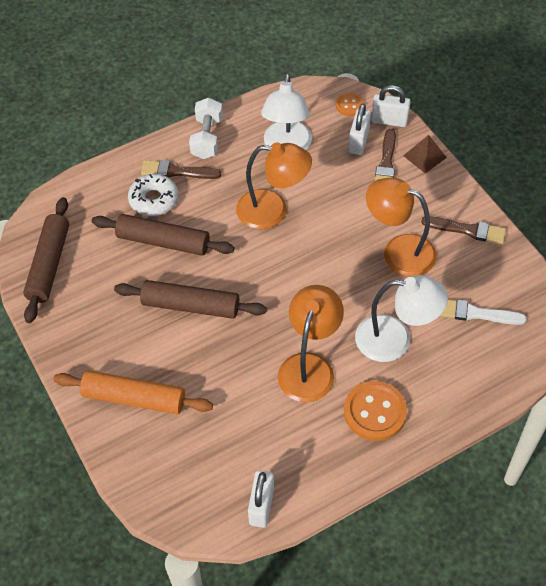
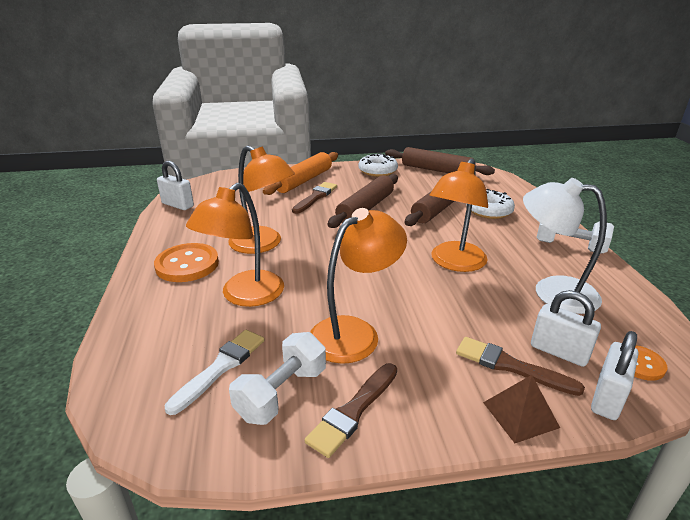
camera: 110 degrees right, 25 degrees down
brown brush [141,160,222,179] -> brown brush moved to [292,182,337,214]
white lamp [355,275,448,362] -> orange lamp [186,183,284,307]
none -> white dumbbell [229,332,326,425]
none -> white donut [359,153,398,177]

